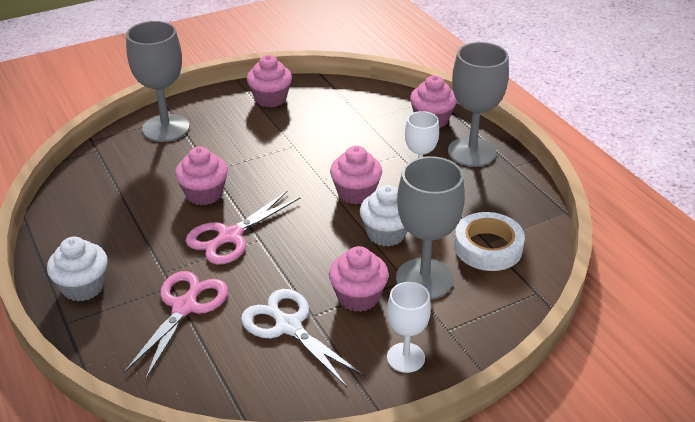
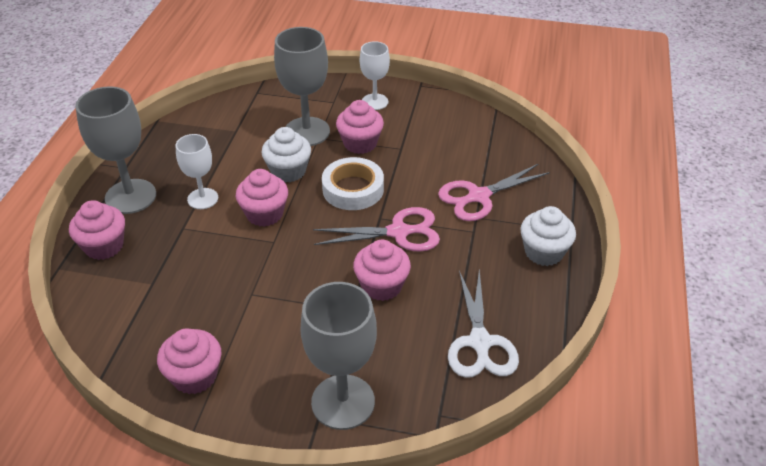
camera: 140 degrees left, 5 degrees up
white scissors [241,289,364,387] -> white scissors moved to [448,269,519,378]
white tape [454,212,525,271] -> white tape moved to [322,157,384,210]

